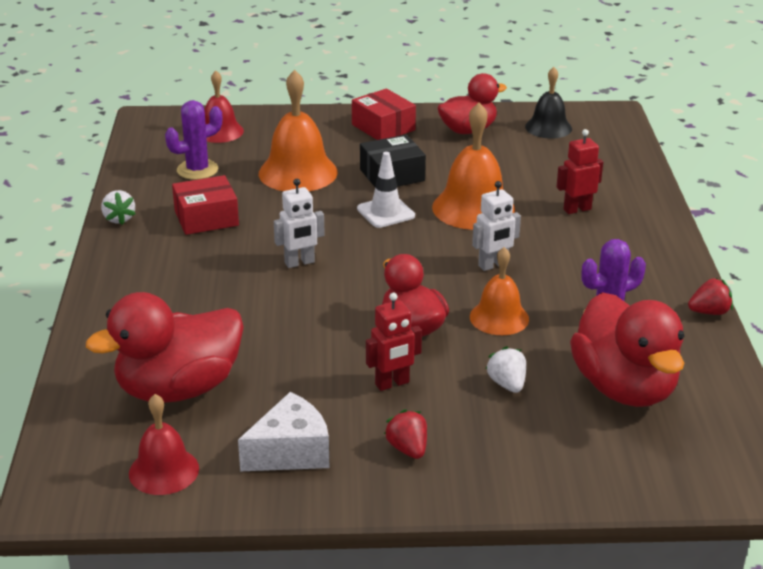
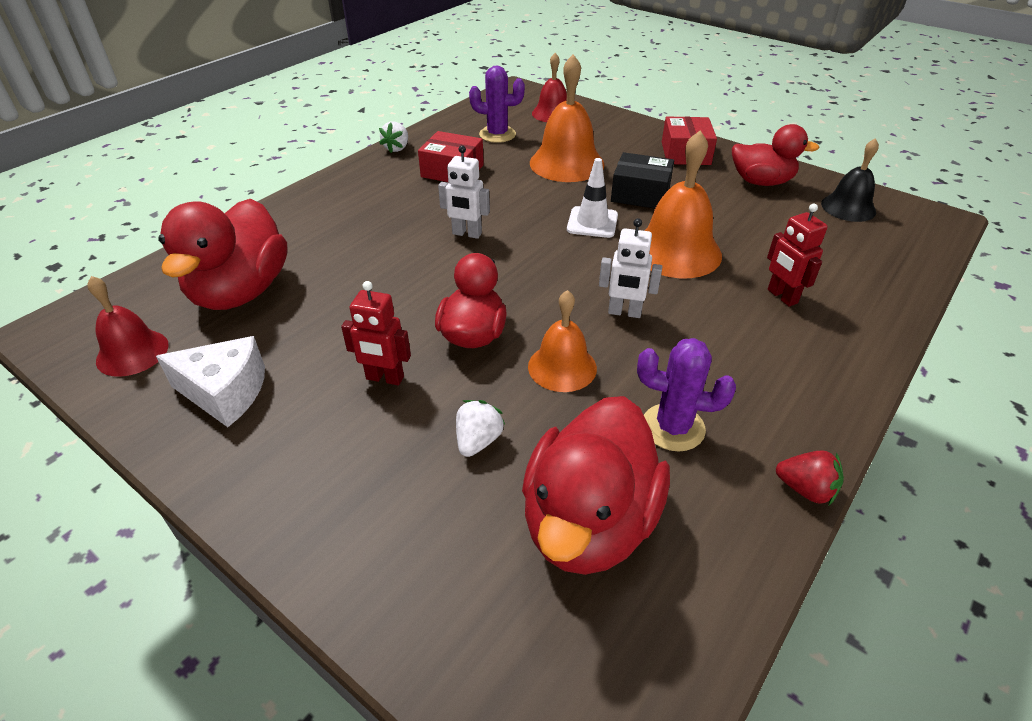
camera: 40 degrees right, 10 degrees up
red duck [86,292,244,403] -> red duck turned 90 degrees counterclockwise [158,199,288,310]
red strawberry [384,410,427,459] -> none
red robot [556,129,603,214] -> red robot turned 135 degrees counterclockwise [767,204,828,307]

